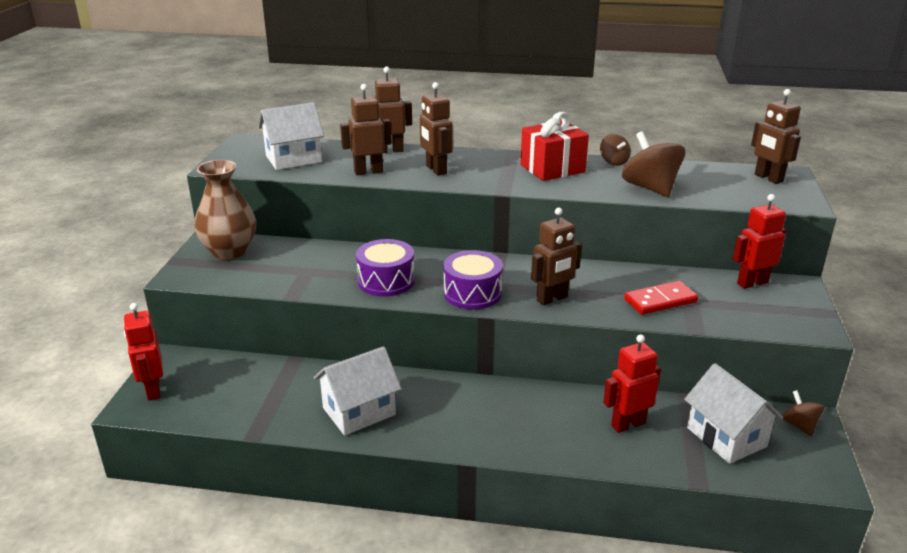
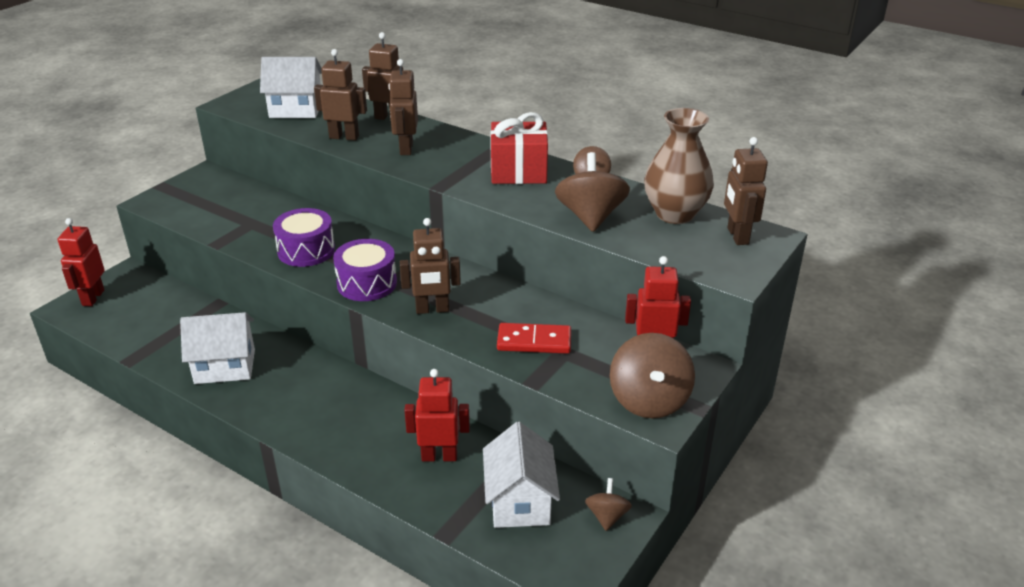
camera: 25 degrees right, 5 degrees up
brown vase [195,160,256,261] -> brown vase moved to [644,108,714,224]
none -> brown spinning top [610,333,695,418]

